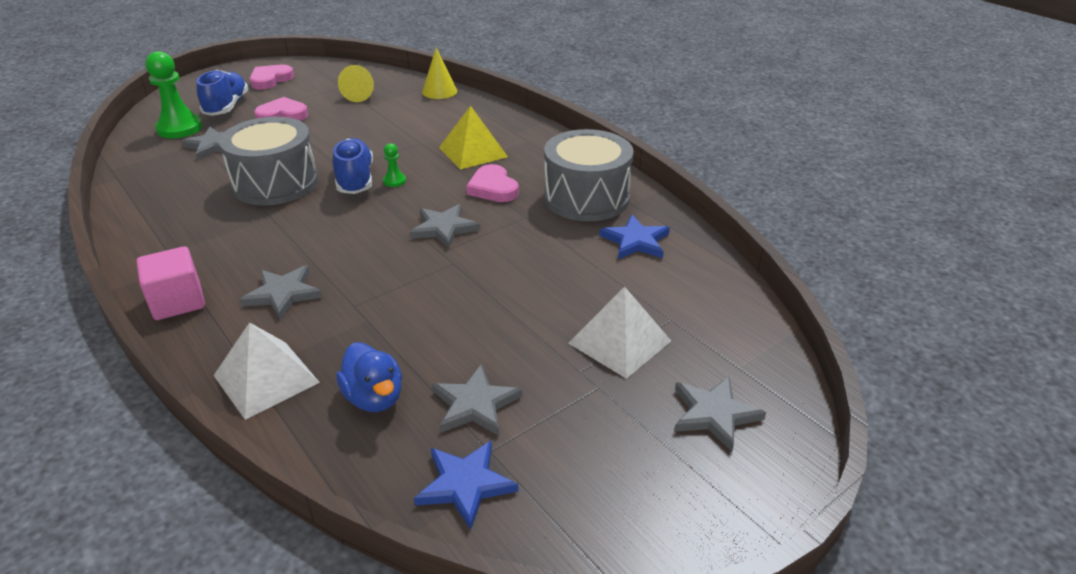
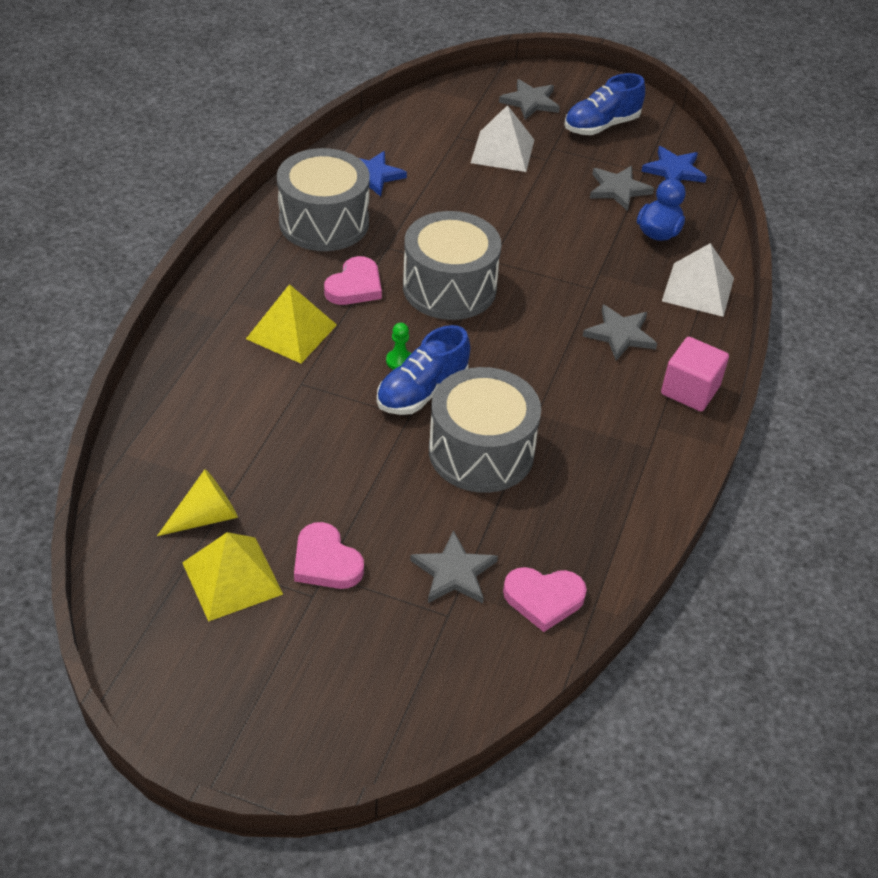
camera: 125 degrees left, 10 degrees up
green pawn [145,51,203,138] -> none
blue shoe [197,70,249,116] -> blue shoe moved to [564,73,645,135]
pink heart [250,65,294,90] -> pink heart moved to [503,567,587,632]
grey star [410,204,480,249] -> grey drum [403,211,501,320]
yellow cone [422,47,457,99] -> none
none -> yellow pyramid [182,532,283,622]

